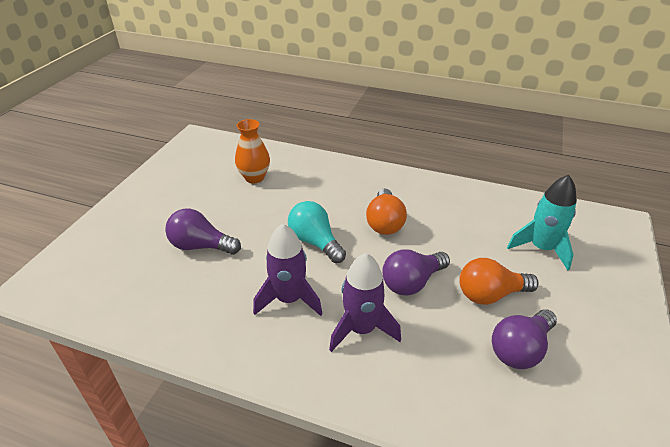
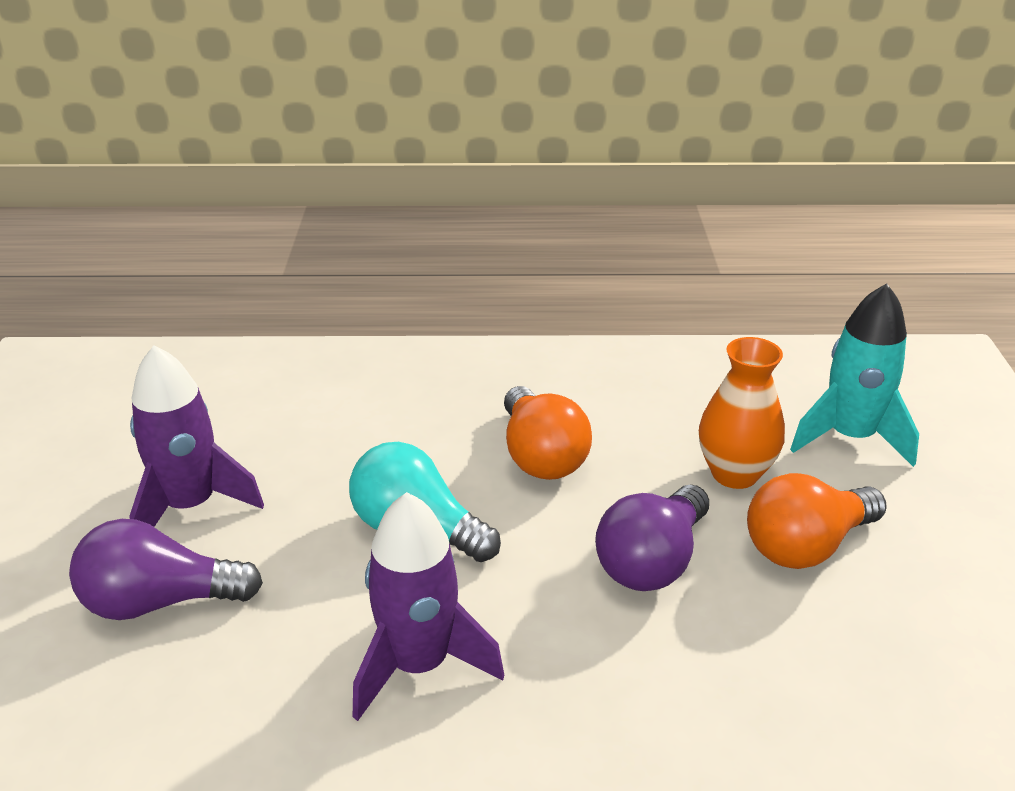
camera: 20 degrees left, 5 degrees down
orange vase [235,119,270,184] -> orange vase moved to [699,337,785,489]
purple rocket [329,253,401,352] -> purple rocket moved to [129,345,264,527]
purple light bulb [492,309,557,369] -> none

